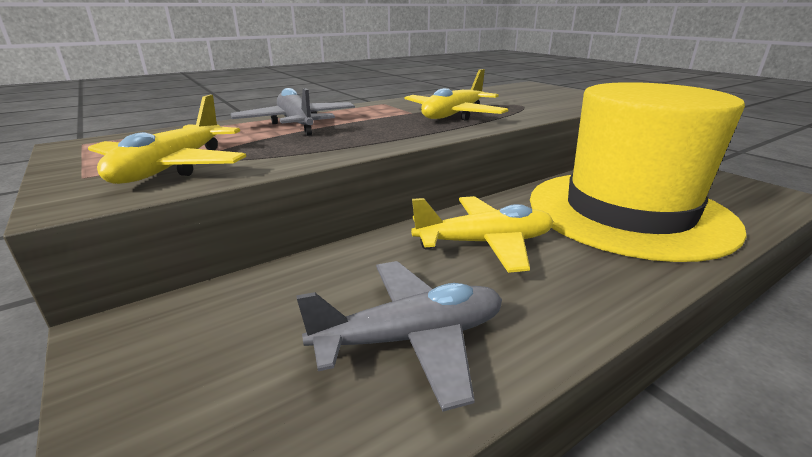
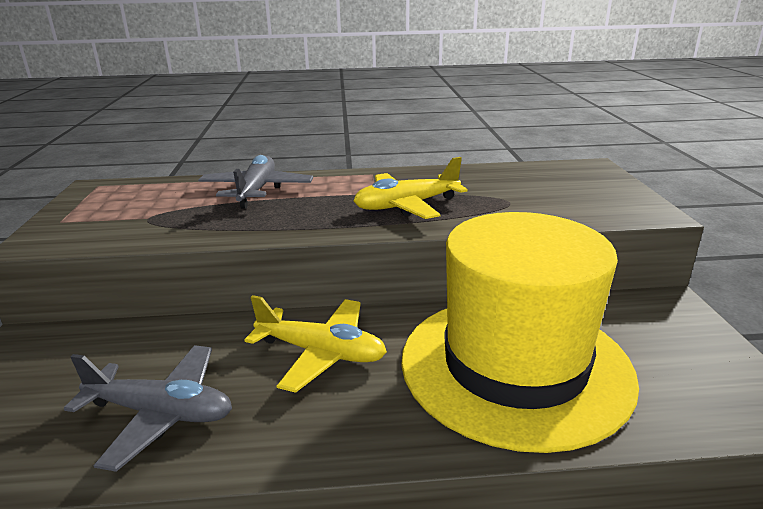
camera: 30 degrees right, 0 degrees up
yellow plane [88,95,246,184] -> none

